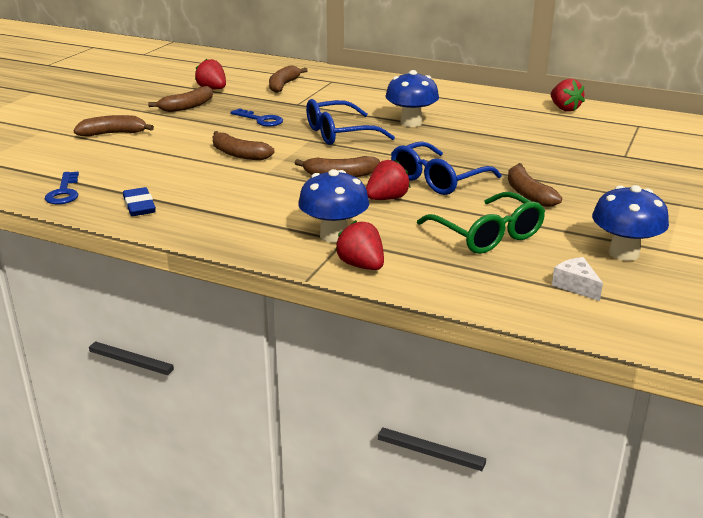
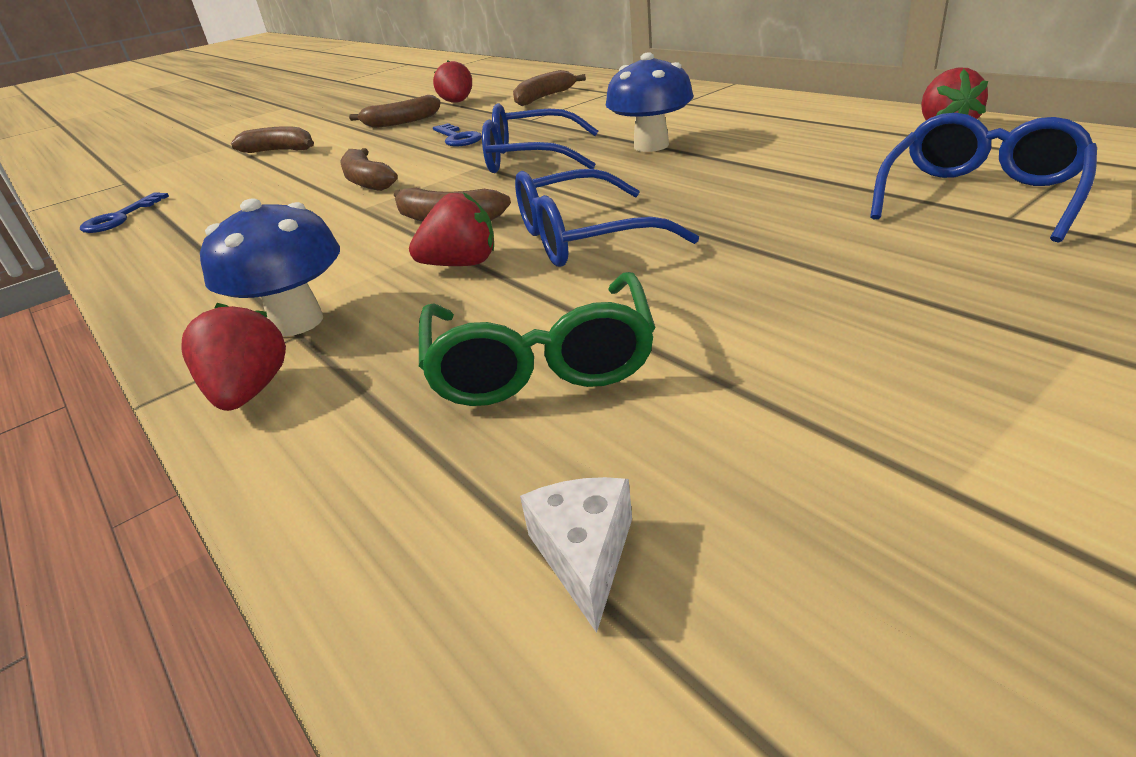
camera: 30 degrees right, 5 degrees up
blue eraser [123,187,156,216] -> none
brown banana [508,163,562,207] -> none
blue mushroom [592,185,669,261] -> none
none -> blue glasses [870,113,1097,243]

